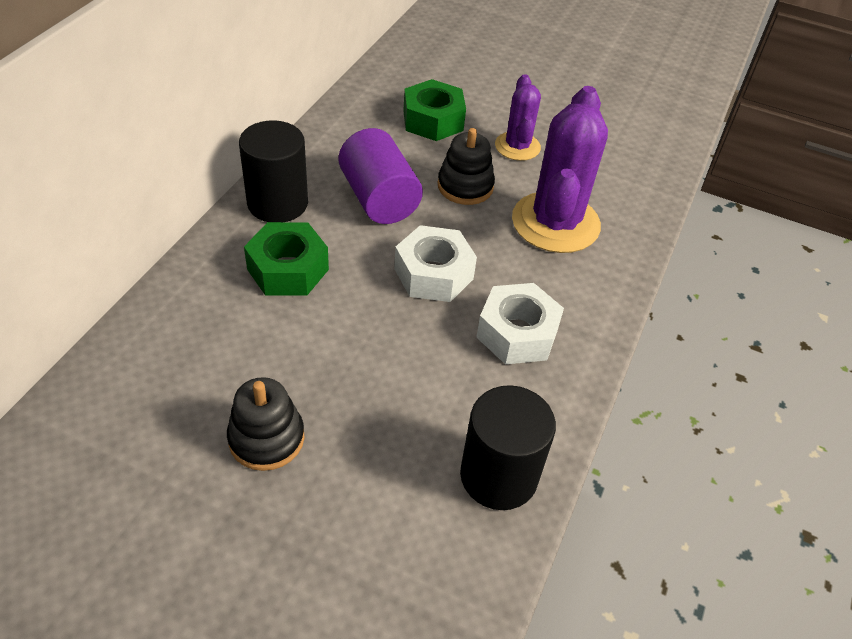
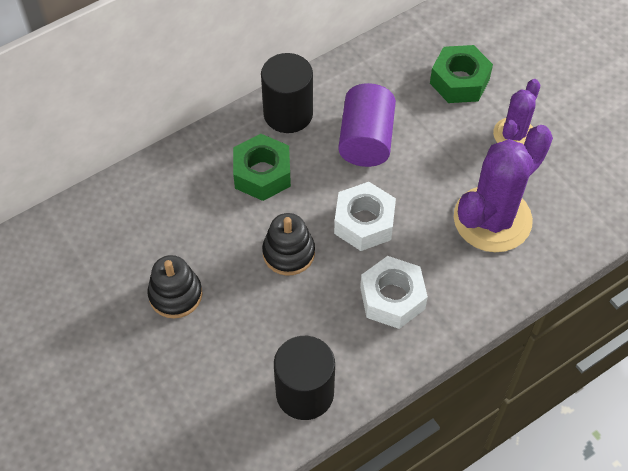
camera: 35 degrees right, 10 degrees up
black stacking toy [438,128,495,205] -> black stacking toy moved to [262,213,315,275]

